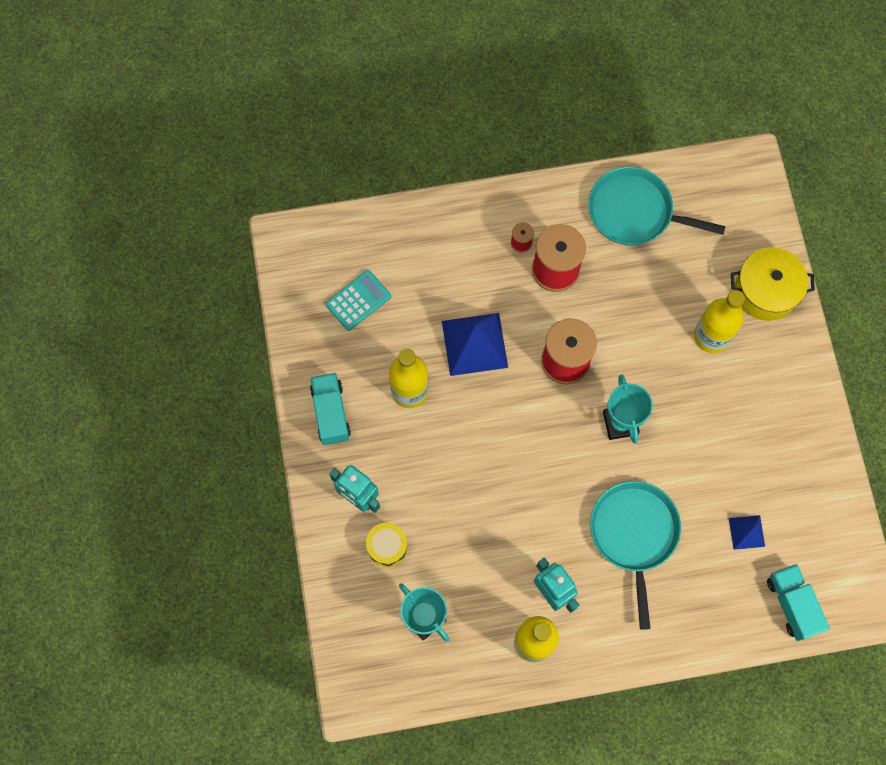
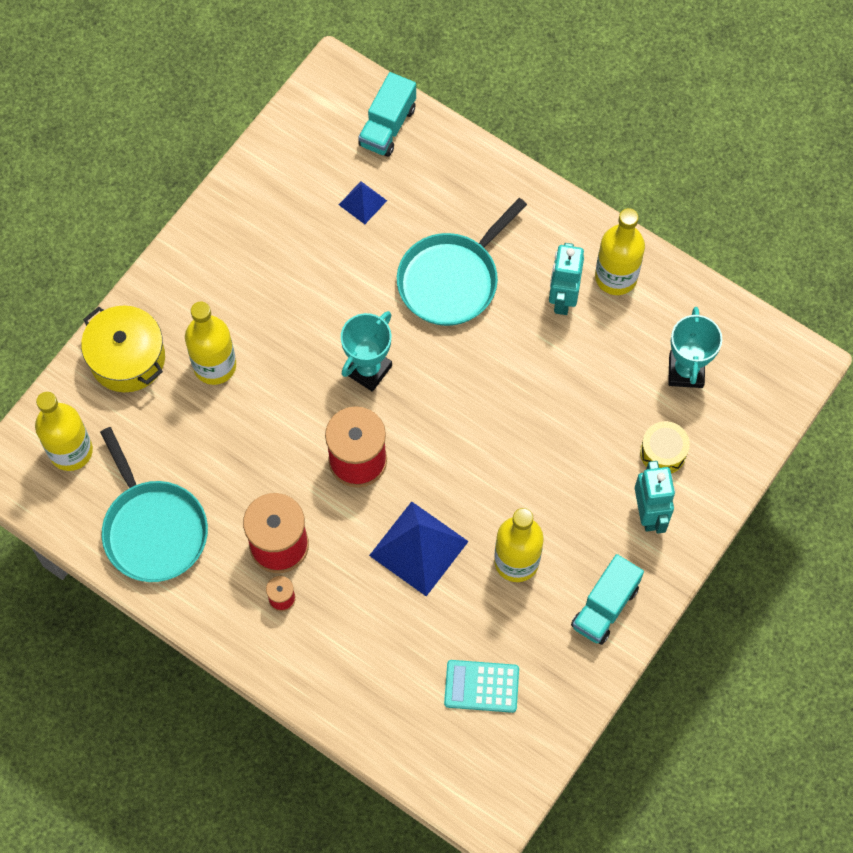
camera: 135 degrees left, 5 degrees down
none -> yellow bottle [35,392,93,471]

